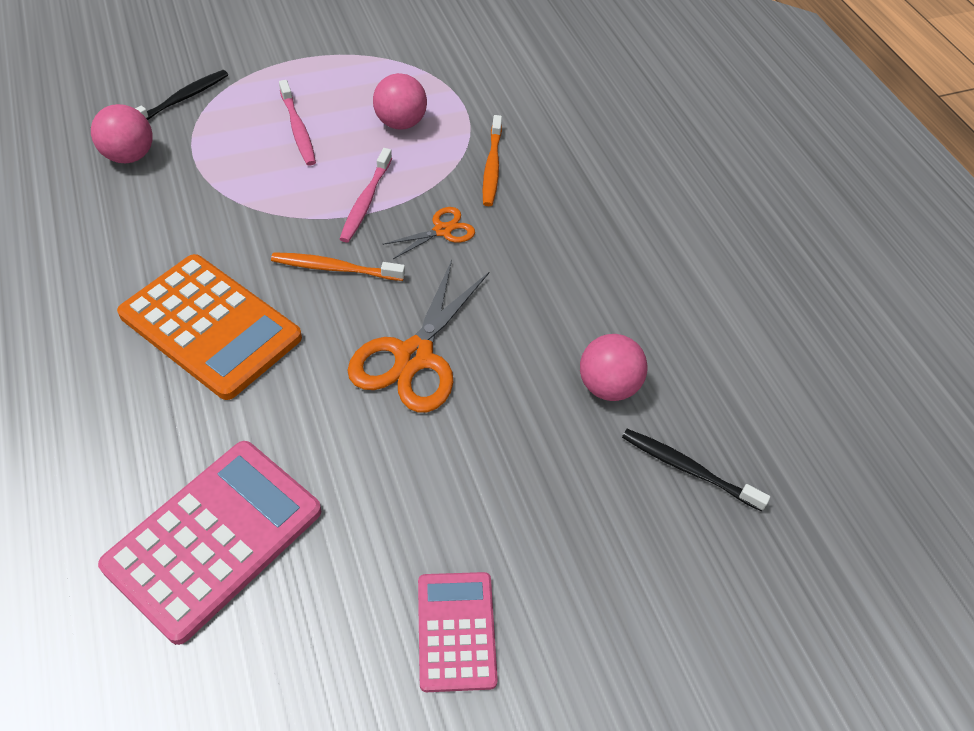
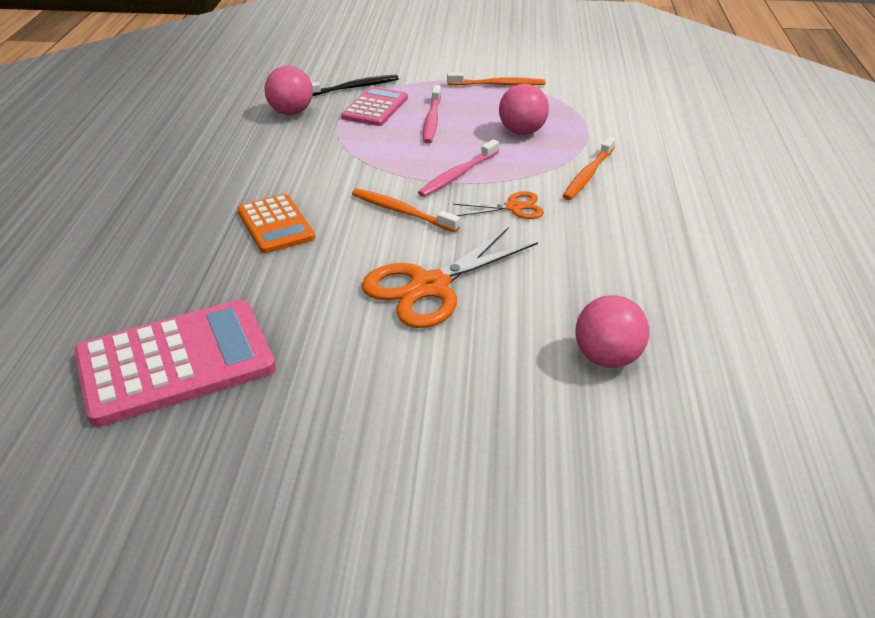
camera: 30 degrees right, 15 degrees down
orange calculator [117,254,302,400] -> orange calculator [237,194,315,253], size x0.59
pink calculator [418,572,498,692] -> pink calculator moved to [341,87,408,126]
black toothbrush [622,429,770,511] -> none
none -> orange toothbrush [447,72,545,85]

